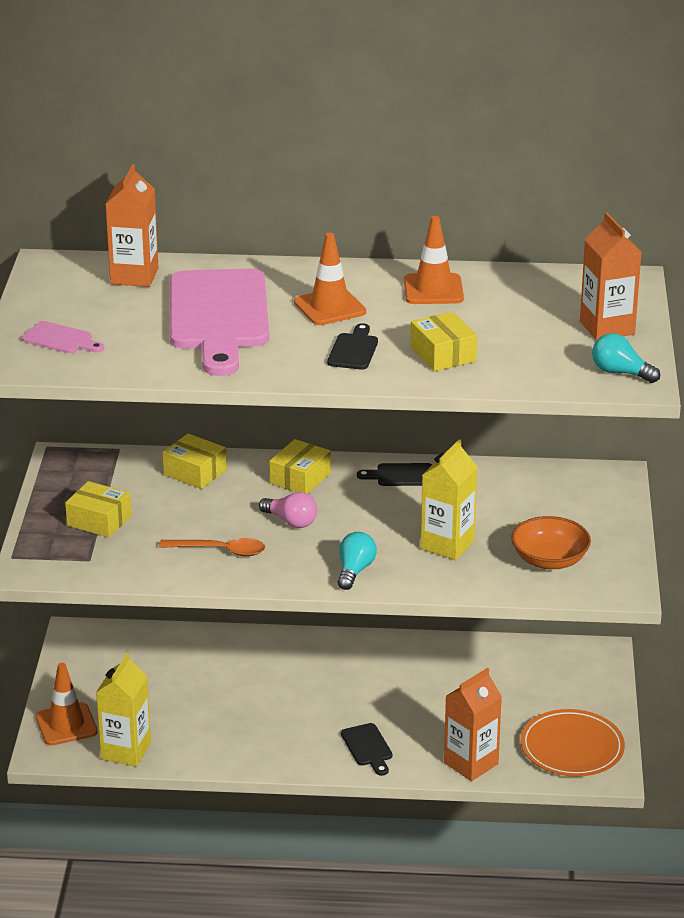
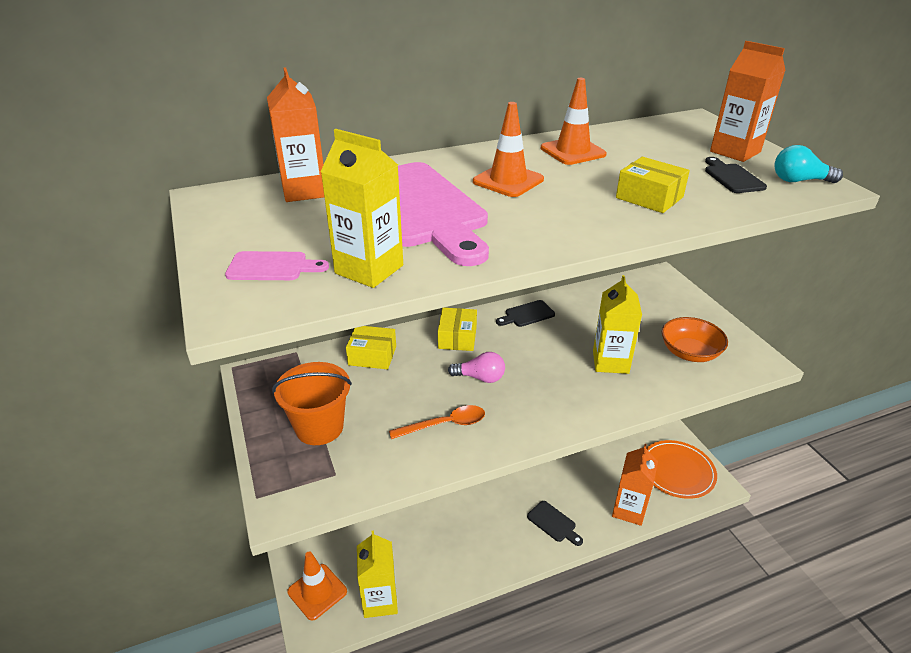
camera: 25 degrees left, 5 degrees up
yellow box [65,481,131,538] -> orange bucket [272,362,352,445]
black cutting board [327,323,378,370] -> black cutting board moved to [705,157,767,193]
turquoise light bulb [338,532,377,590] -> none
none -> yellow carton [321,129,403,288]

